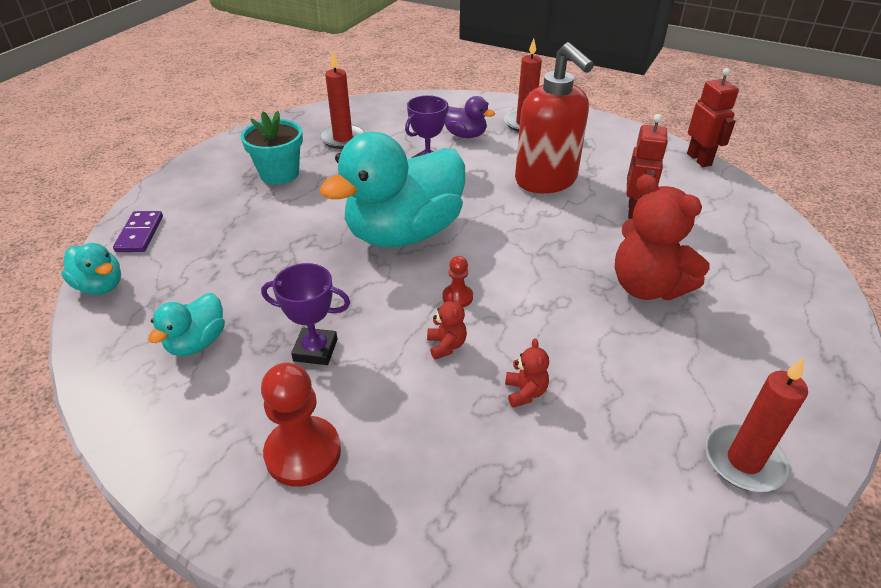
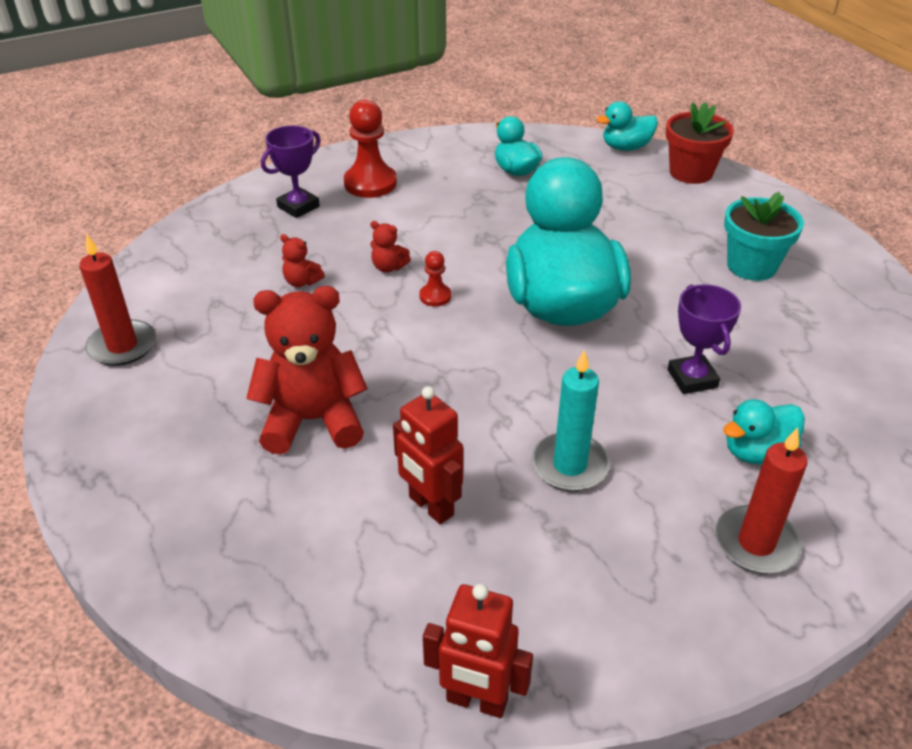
camera: 125 degrees right, 0 degrees up
purple domino [113,211,163,252] -> red flower pot [666,102,734,184]
purple trophy [261,263,350,365] -> purple trophy moved to [261,125,321,218]
red candle [320,52,365,149] -> none
purple duck [444,96,495,138] -> turquoise duck [723,400,805,464]
red soap dispenser [515,42,594,193] -> turquoise candle [531,350,610,491]

